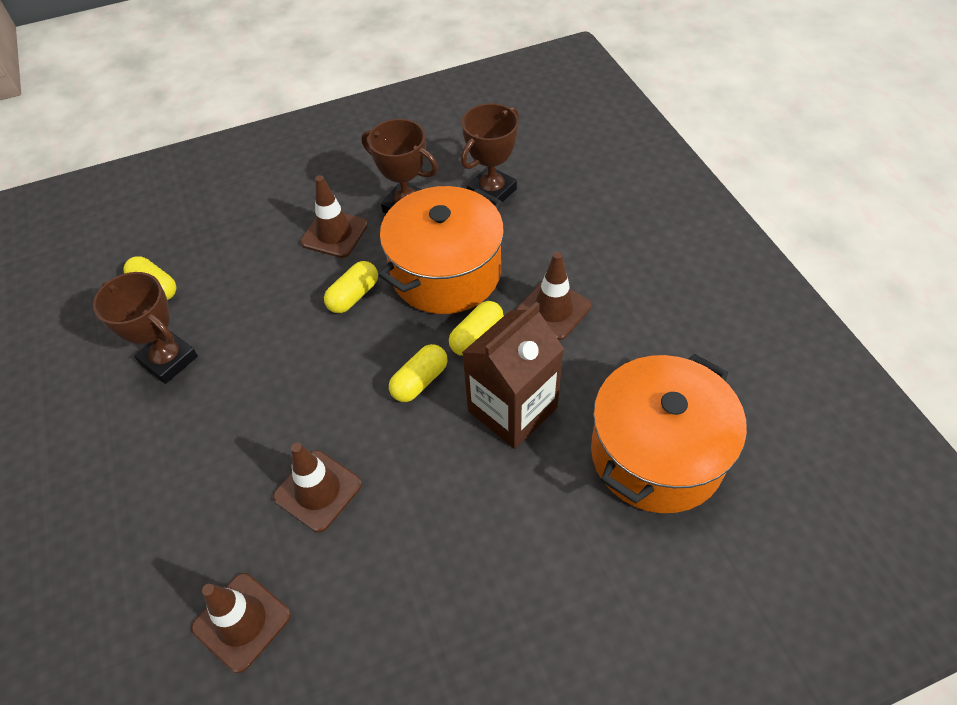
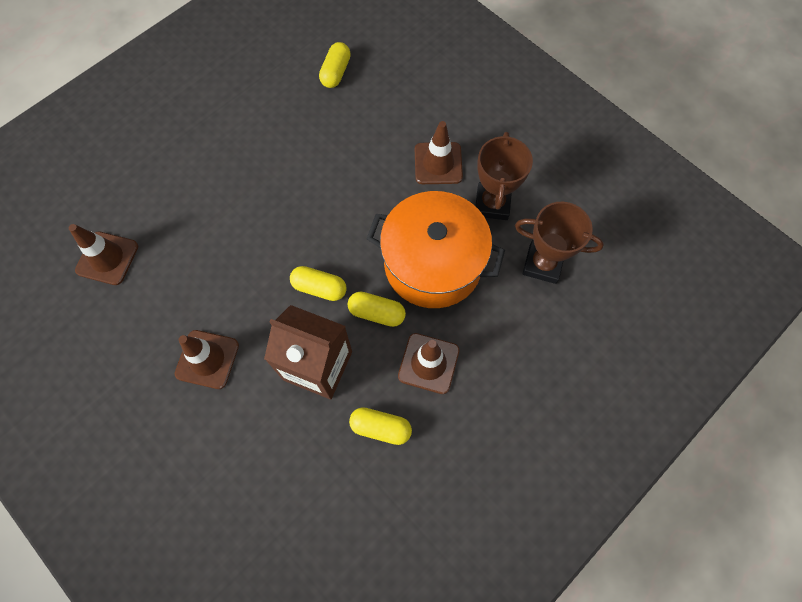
camera: 65 degrees right, 15 degrees up
brown trophy [93,272,198,384] -> none
brown traffic cone [273,442,362,532] -> brown traffic cone moved to [175,330,239,389]
yellow capsule [324,261,378,313] -> yellow capsule moved to [349,407,412,445]
orange pot [591,354,747,513] -> none

